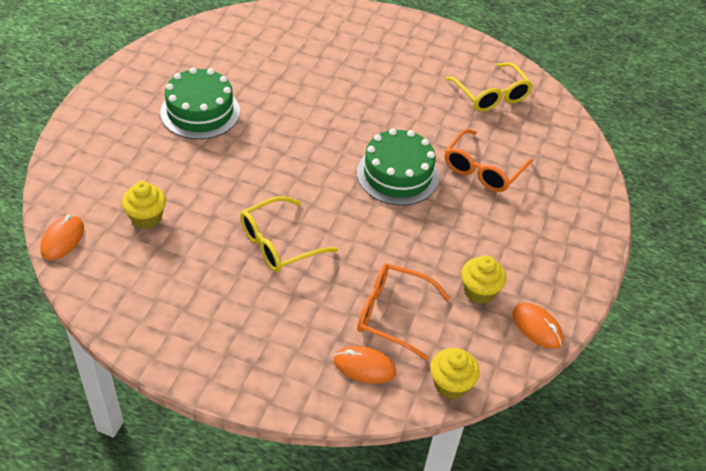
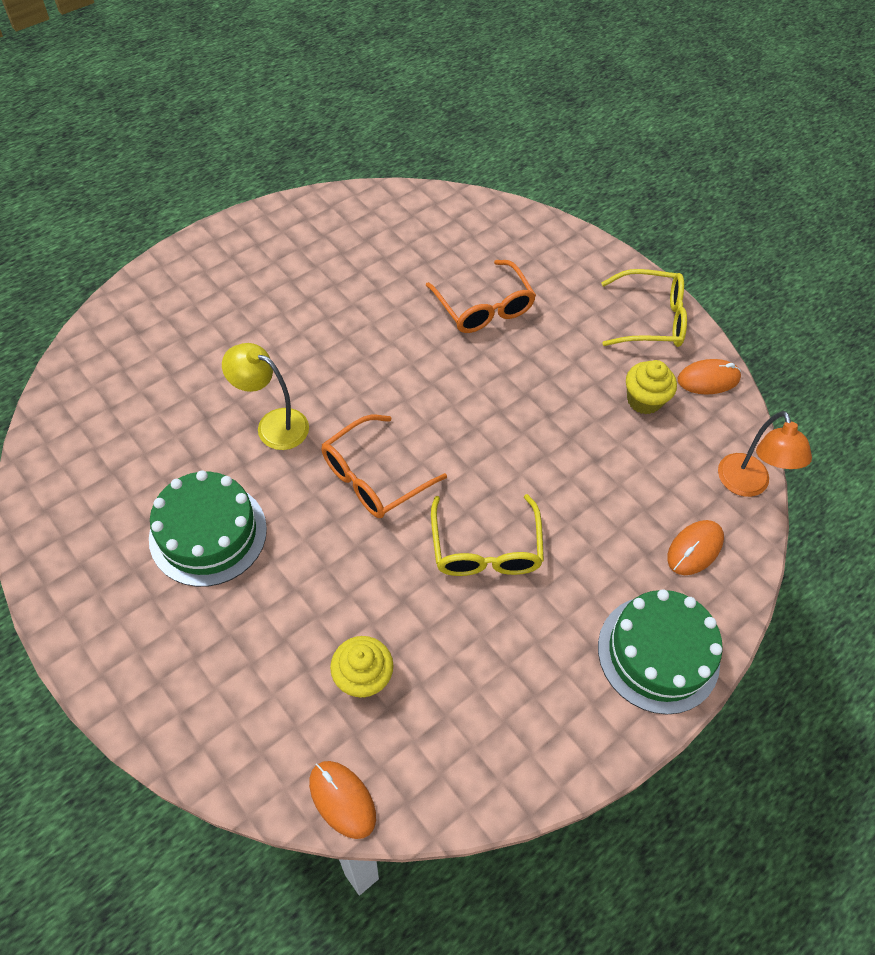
camera: 60 degrees left, 10 degrees up
green cake [357,128,439,205] -> green cake moved to [598,589,723,714]
orange glasses [357,263,451,360] -> orange glasses moved to [321,415,447,518]
yellow cupcake [430,348,480,399] -> orange lamp [718,411,812,497]
yellow glasses [446,62,533,112] -> yellow glasses moved to [601,269,687,347]
none -> yellow lamp [222,343,309,450]

